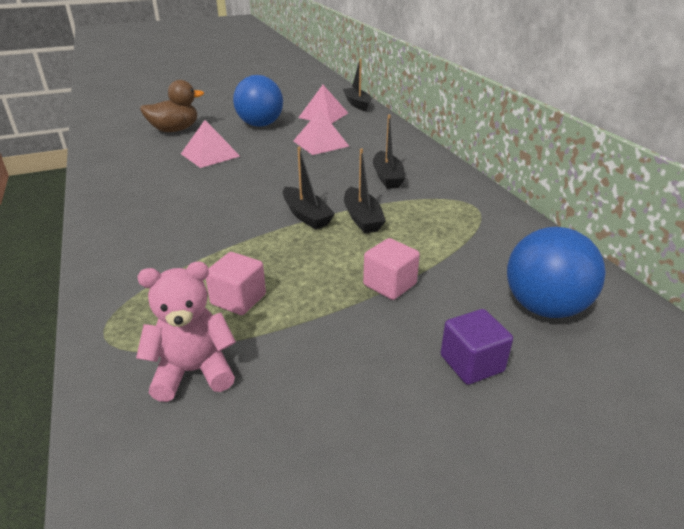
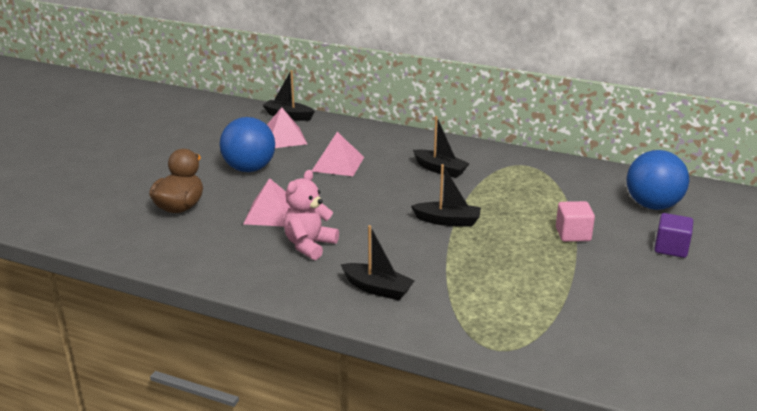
camera: 45 degrees left, 5 degrees down
pink teddy bear [136,262,236,402] -> pink teddy bear moved to [284,170,339,260]
pink cube [206,252,266,315] -> none
black boat [344,148,386,233] -> black boat moved to [341,225,415,300]

